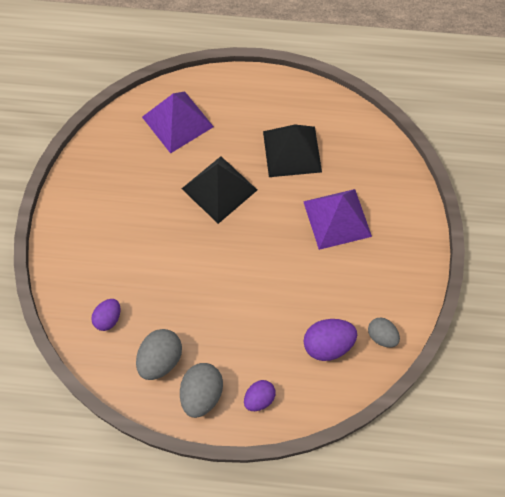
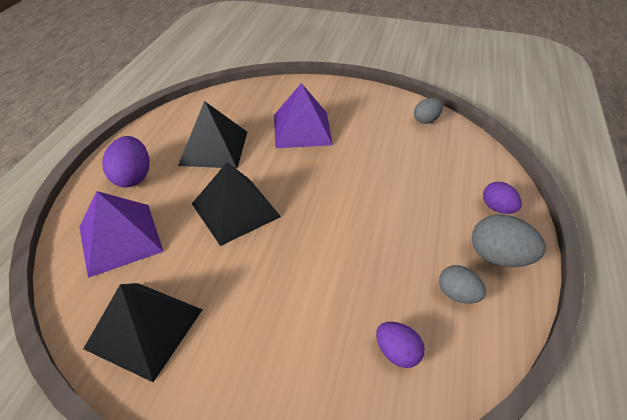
camera: 80 degrees left, 20 degrees down
grey egg [136,329,182,380] -> grey egg [439,265,486,304], size x0.64
purple egg [303,319,357,361] -> purple egg moved to [102,136,150,187]
none -> black pyramid [83,283,203,382]

